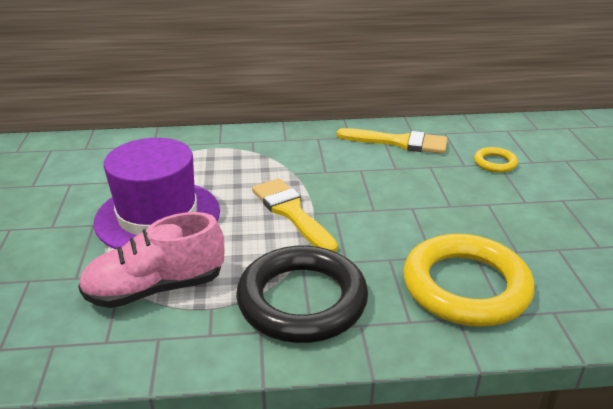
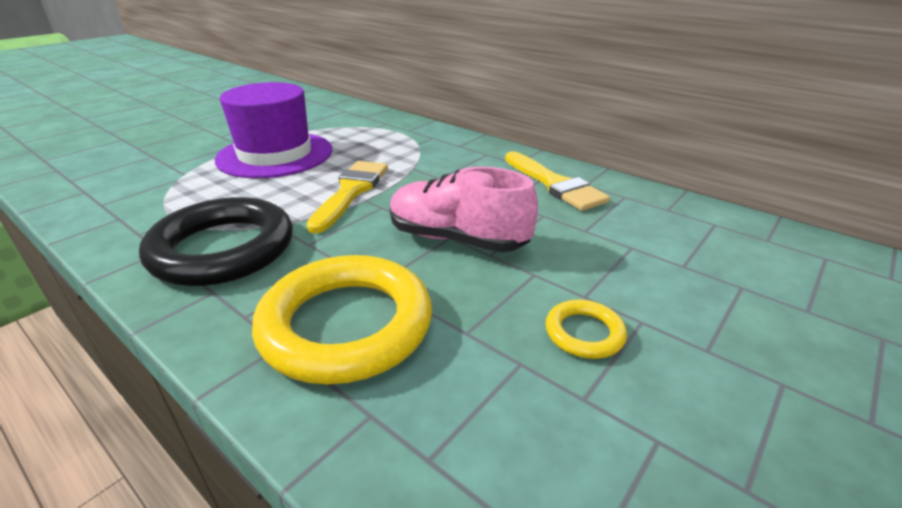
camera: 45 degrees right, 0 degrees up
pink shoe [78,212,224,308] -> pink shoe moved to [390,167,538,252]
yellow ring [474,147,518,173] -> yellow ring moved to [545,299,627,359]

